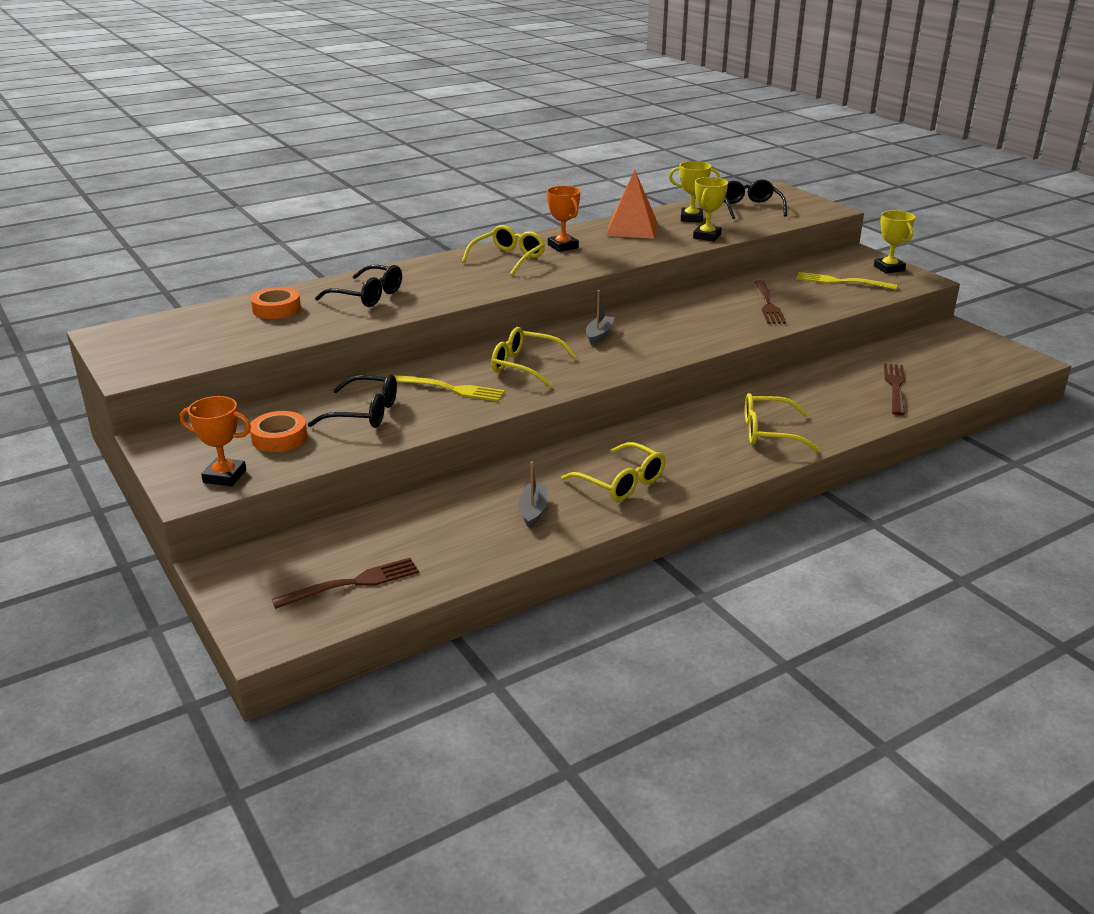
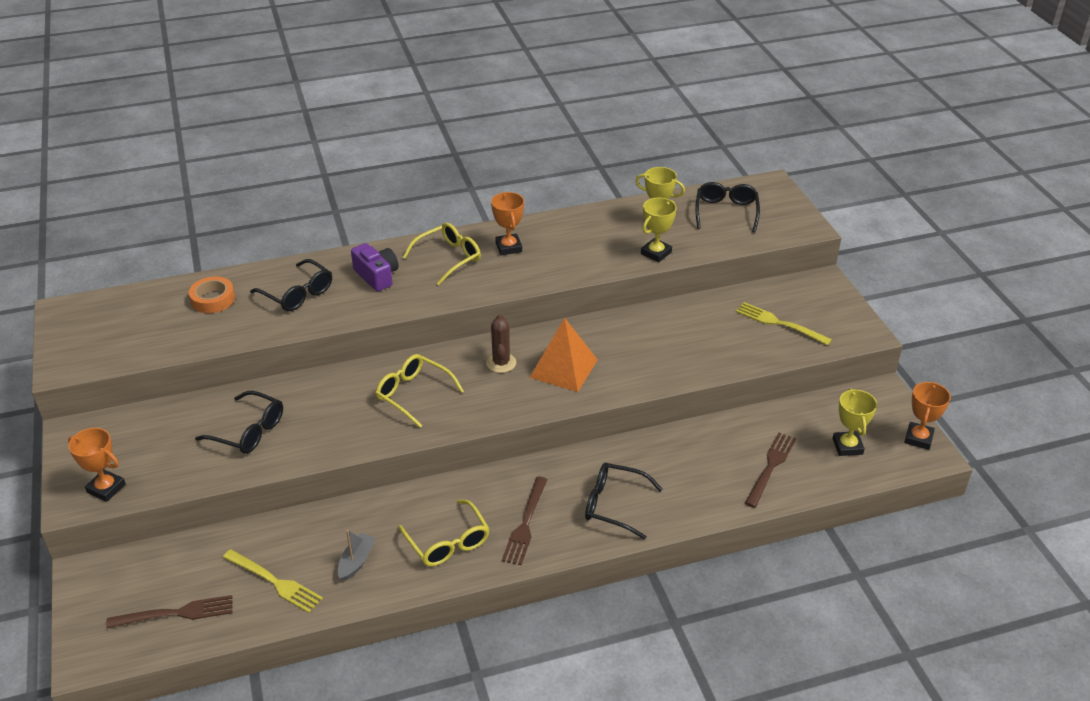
camera: 15 degrees right, 10 degrees up
orange tape [250,411,307,452] -> none
yellow fork [394,375,505,401] -> yellow fork moved to [223,549,323,613]
grey boat [586,290,615,345] -> brown cactus [486,315,516,373]
orange pyramid [606,170,658,239] -> orange pyramid moved to [529,318,598,392]
yellow glasses [745,393,819,452] -> black glasses [585,463,663,539]
brown fork [754,280,786,324] -> brown fork moved to [502,477,548,565]
yellow trophy [874,210,915,274] -> yellow trophy moved to [832,388,877,456]
none -> purple camera [351,243,398,291]
none -> orange trophy [904,382,951,450]

